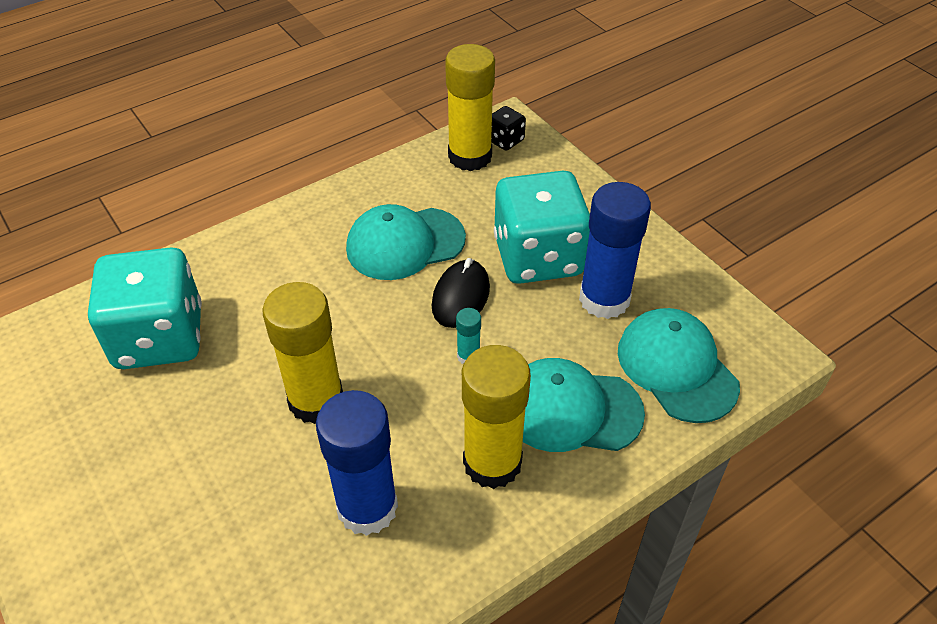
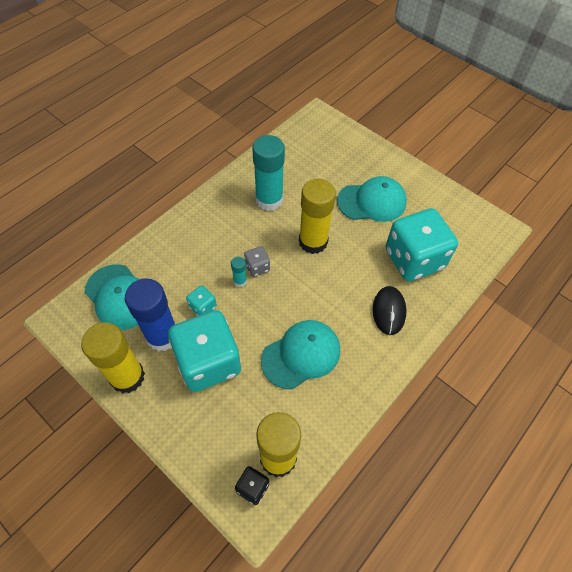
camera: 165 degrees right, 10 degrees up
blue glue stick [316,390,398,536] -> turquoise glue stick [252,135,285,211]
black mouse [432,258,490,328] -> black mouse moved to [373,286,407,335]
yellow glue stick [462,345,531,489] -> yellow glue stick moved to [81,322,145,394]
turquoise cap [523,358,645,452] -> turquoise cap moved to [337,176,407,222]
none -> turquoise dice [186,285,217,316]
none -> grey dice [244,246,270,277]

